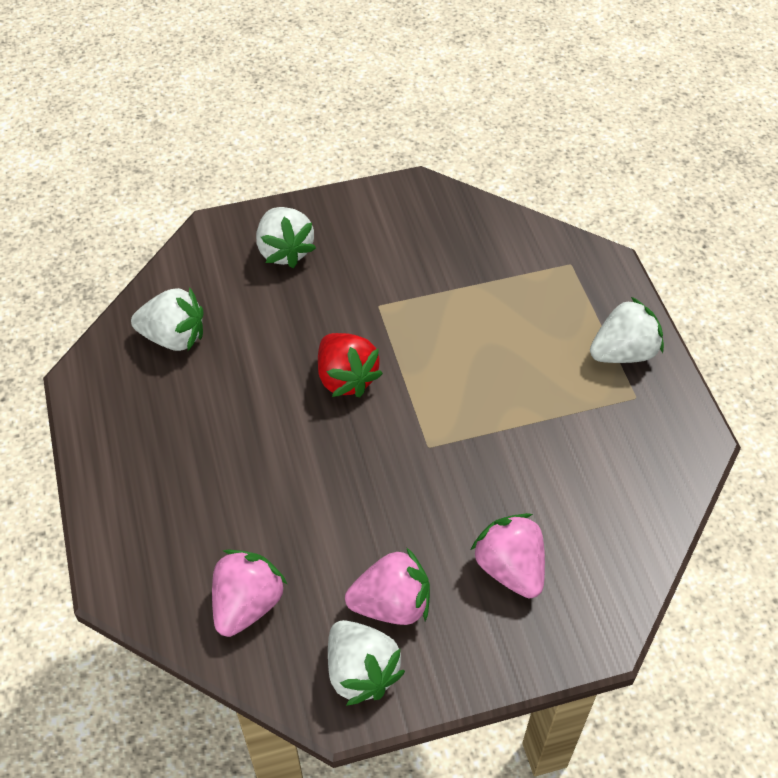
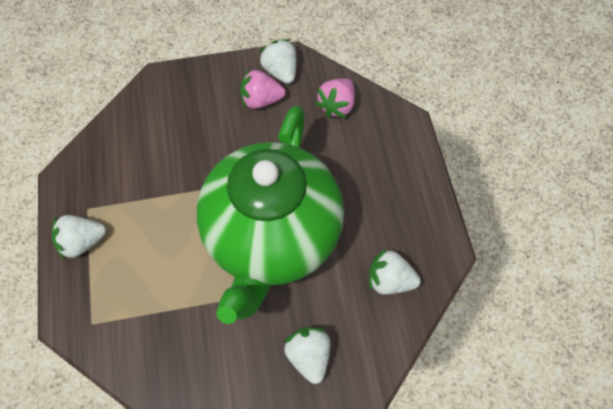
camera: 175 degrees left, 10 degrees up
red strawberry [318,333,383,398] -> green teapot [197,105,344,324]
pink strawberry [471,513,545,598] -> none

